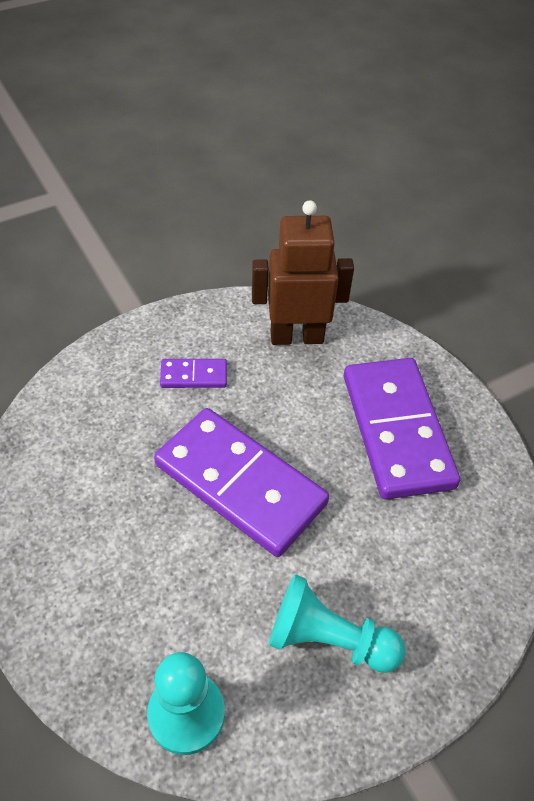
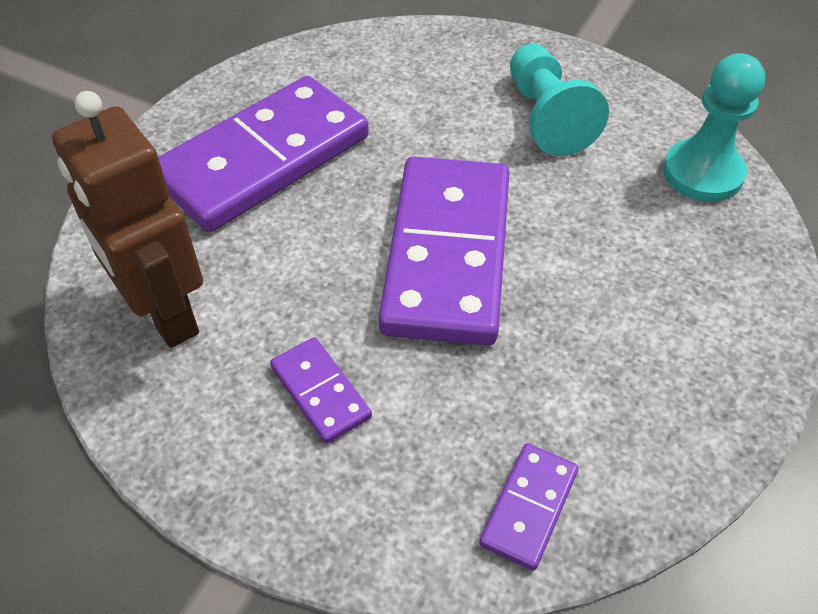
camera: 120 degrees left, 0 degrees up
none -> purple domino [479,443,579,571]

